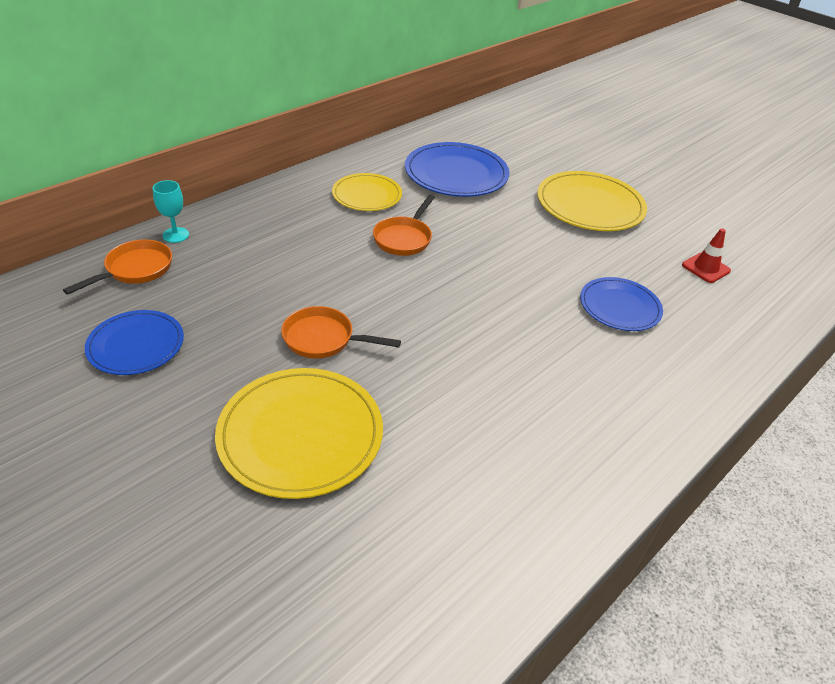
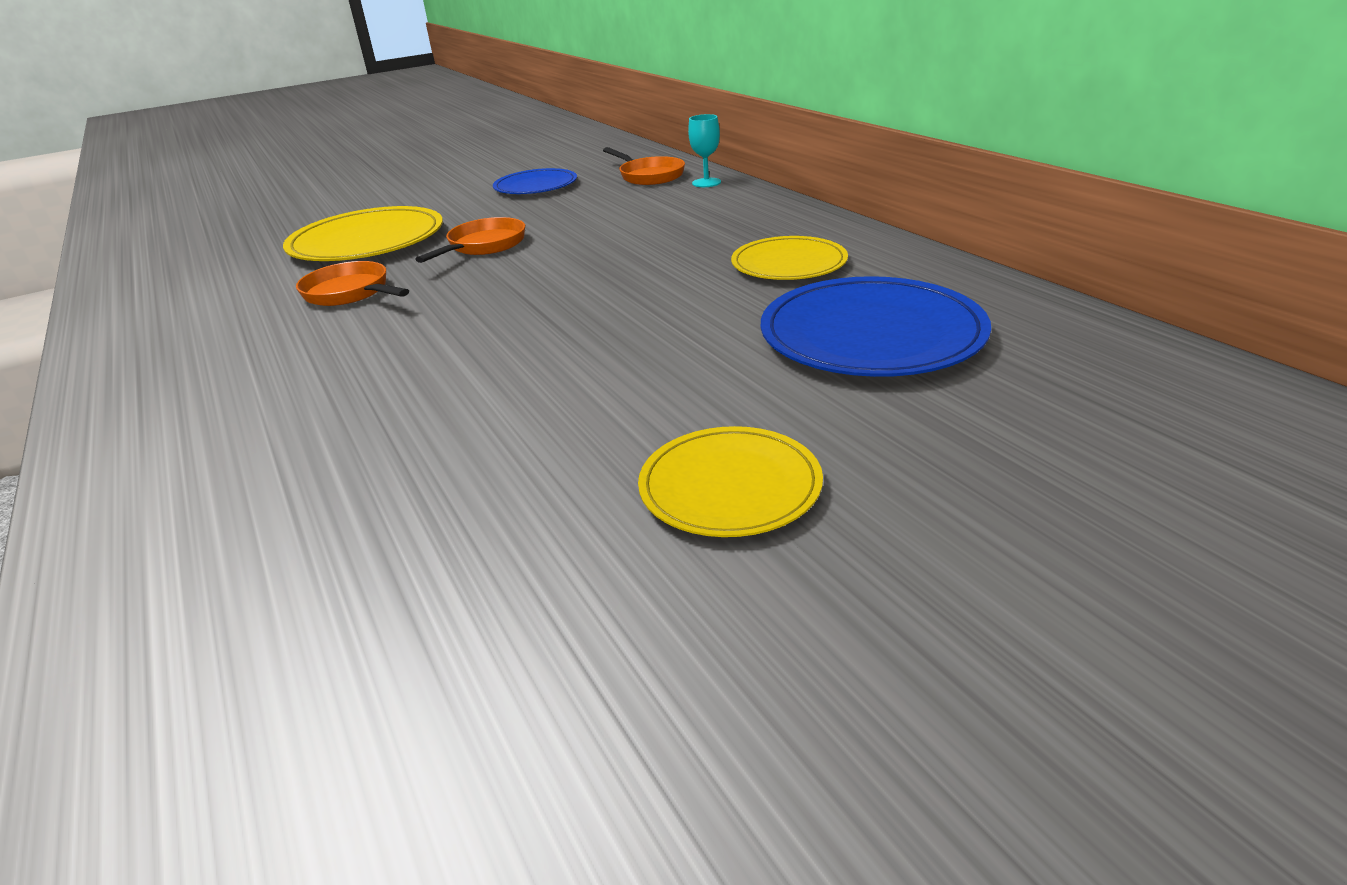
camera: 110 degrees right, 10 degrees down
orange pan [373,195,435,256] -> orange pan moved to [296,261,409,306]
yellow plate [537,171,647,231] -> yellow plate [638,426,823,537], size x0.63
blue plate [580,277,663,331] -> none
red traffic cone [682,228,731,283] -> none

